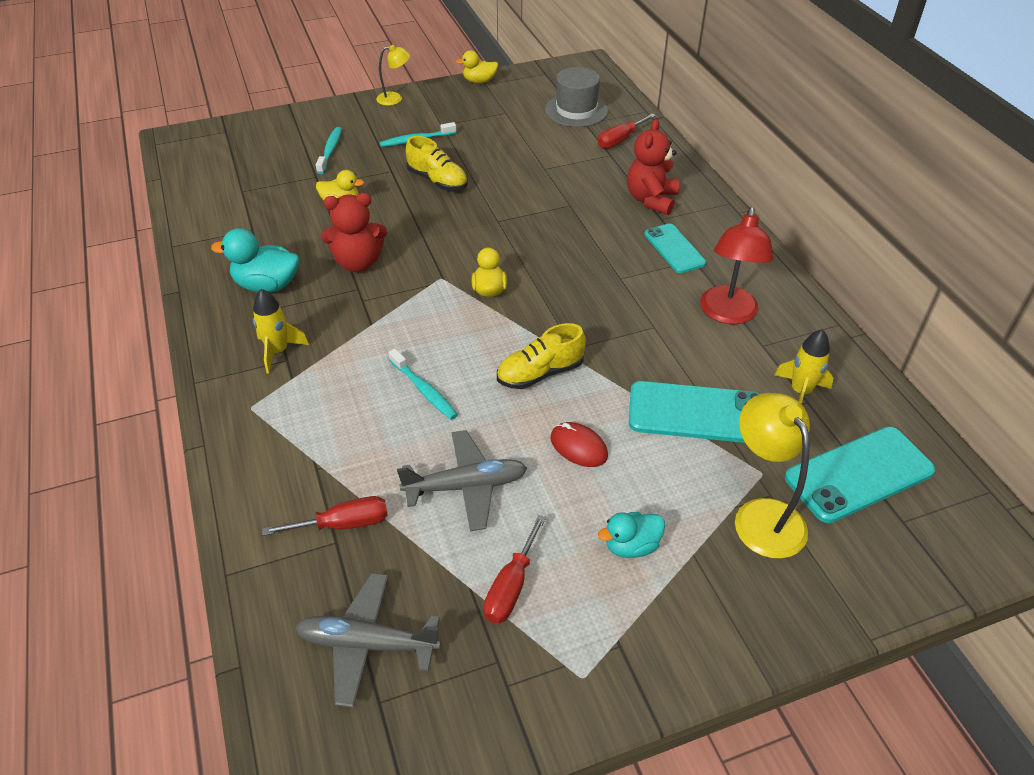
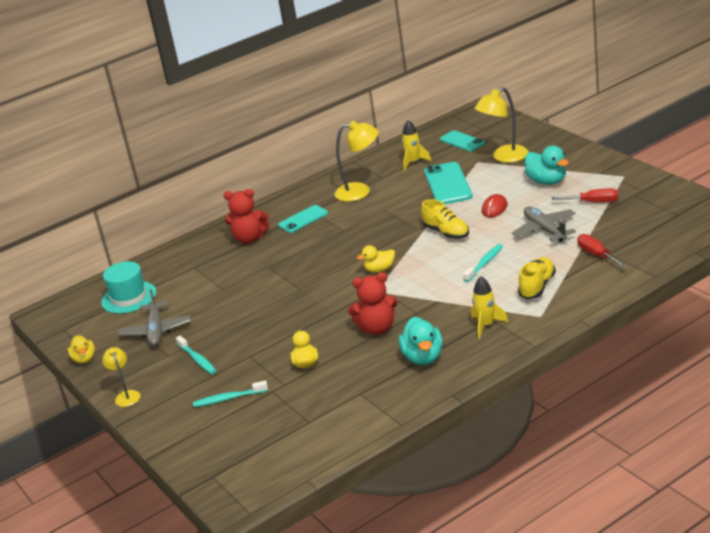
camera: 100 degrees left, 15 degrees down
grey plane [295,573,441,708] -> grey plane moved to [118,289,191,346]
red teddy bear [321,193,387,272] -> red teddy bear turned 105 degrees clockwise [348,272,398,335]
yellow shoe [406,136,468,191] -> yellow shoe moved to [518,257,556,299]
grey hat [545,67,608,127] -> turquoise hat [101,261,156,314]
red screwdriver [598,114,656,149] -> none
turquoise duck [598,512,665,558] -> turquoise duck [525,146,569,185], size x1.54
red lamp [700,207,774,324] -> yellow lamp [334,121,379,202]
turquoise phone [785,427,936,523] -> turquoise phone [440,130,485,151], size x0.64

